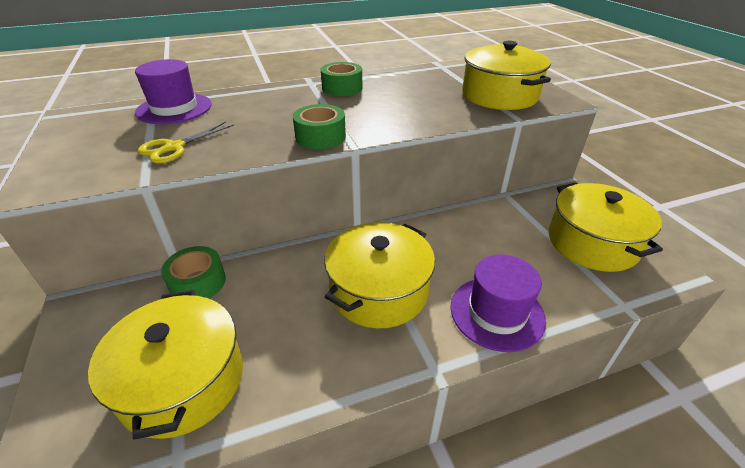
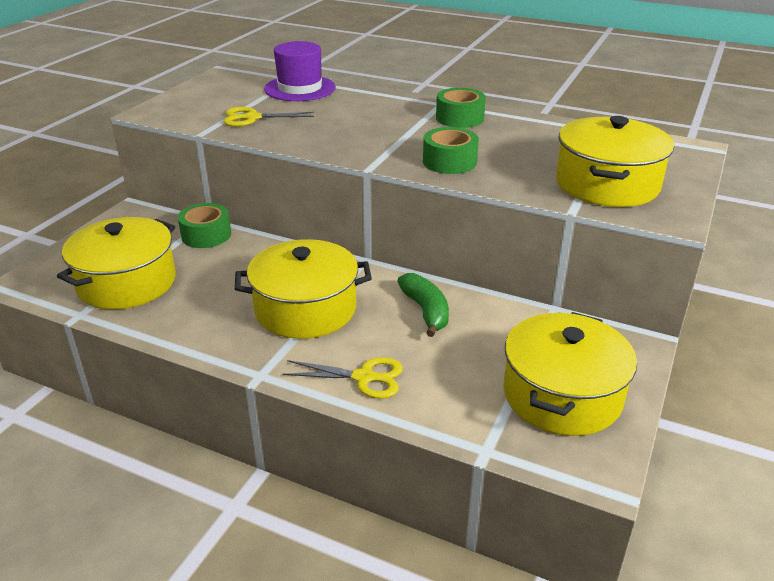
camera: 45 degrees right, 5 degrees down
green tape [293,104,346,149] -> green tape moved to [423,127,479,174]
purple hat [450,254,546,352] -> yellow scissors [282,357,403,399]
none -> green banana [397,273,449,337]

